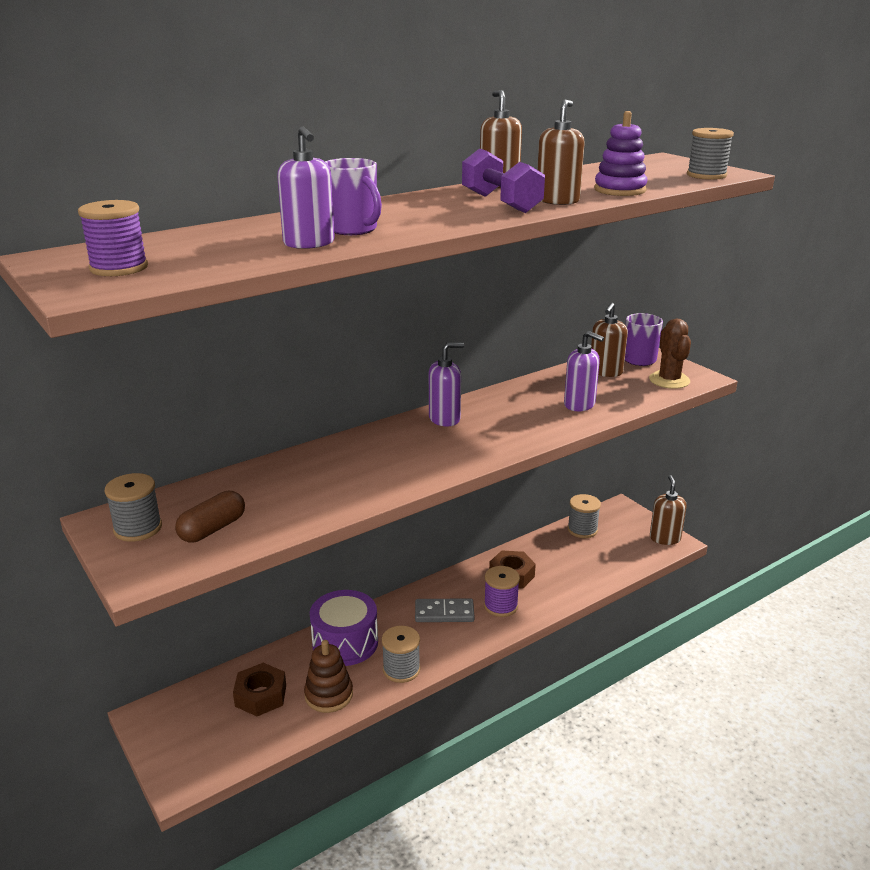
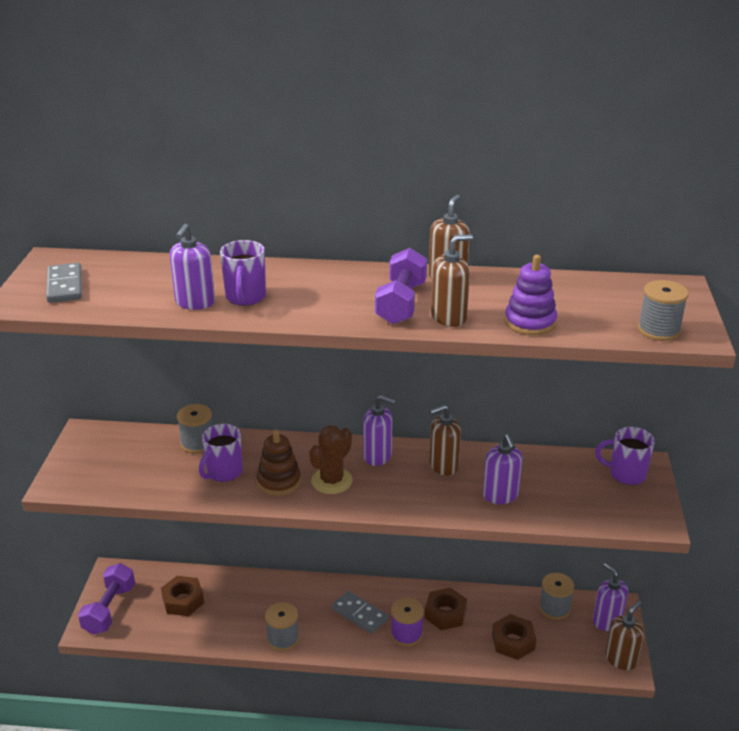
camera: 40 degrees right, 5 degrees up
purple spool [78,200,148,276] -> grey domino [46,263,82,303]
grey spool [105,473,162,542] -> grey spool moved to [177,404,212,454]
brown capsule [175,491,245,543] -> none
brown stacking toy [304,640,353,713] -> brown stacking toy moved to [257,429,301,496]
purple drum [310,590,378,666] -> none
brown soap dispenser [591,303,628,377] -> brown soap dispenser moved to [429,405,461,476]
brown cactus [649,319,691,389] -> brown cactus moved to [309,425,353,494]
none -> purple dumbbell [78,563,135,635]
none -> purple mug [199,424,243,482]
none -> brown nut [492,614,536,660]
none -> purple soap dispenser [593,563,628,631]

